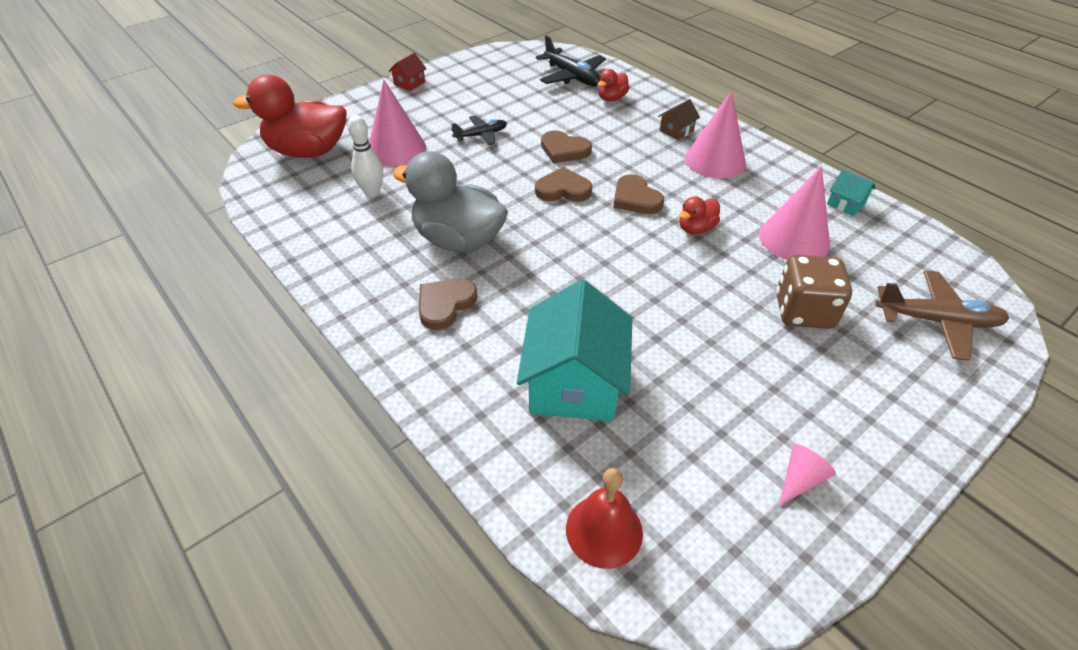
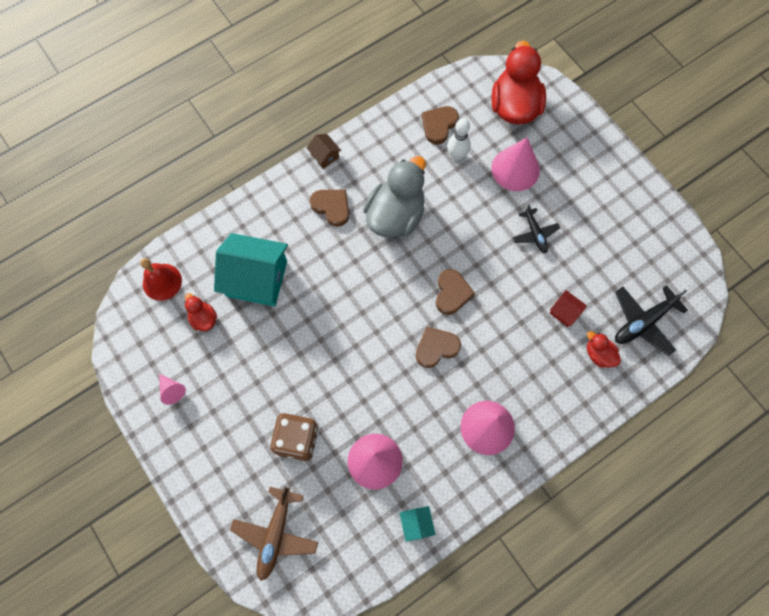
camera: 95 degrees right, 25 degrees up
red house [389,53,427,91] -> red house moved to [550,290,587,327]
brown heart [541,130,592,163] -> brown heart moved to [422,106,459,144]
brown house [658,99,700,140] -> brown house moved to [307,134,341,169]
red duck [679,196,720,234] -> red duck moved to [184,293,217,331]
turquoise house [827,170,876,216] -> turquoise house turned 60 degrees counterclockwise [400,506,435,542]

